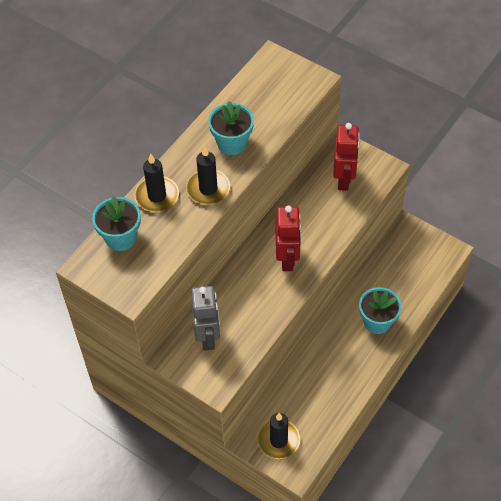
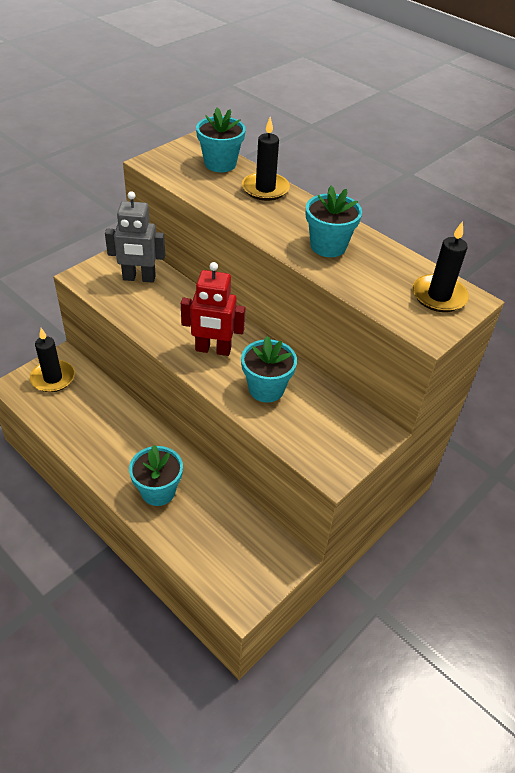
camera: 95 degrees right, 10 degrees down
black candle [186,146,230,205] -> black candle moved to [412,221,469,312]
red robot [333,123,360,191] -> none
none -> turquoise flower pot [241,336,297,403]

